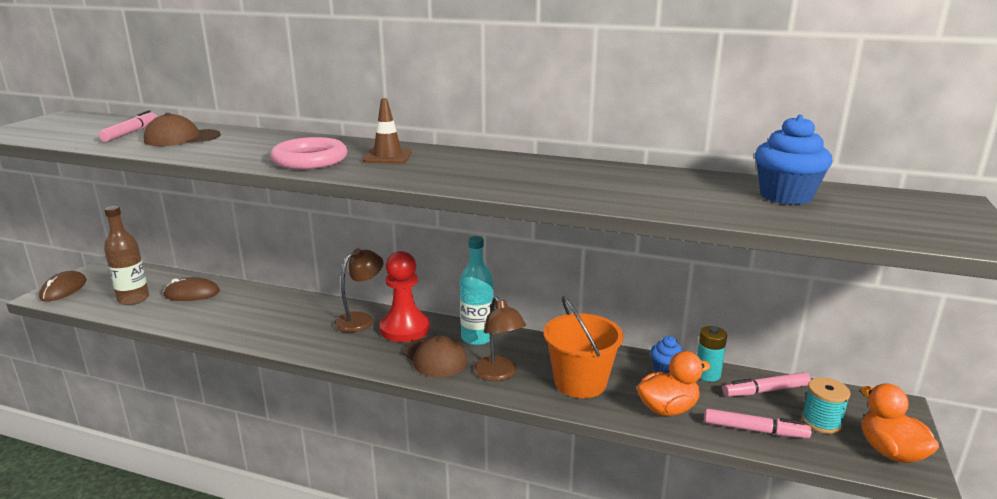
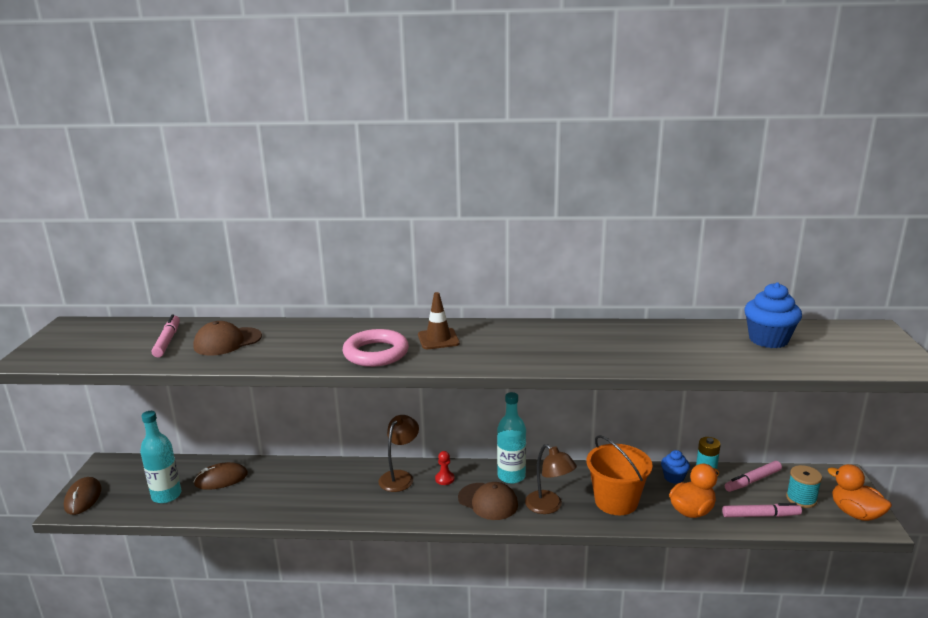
camera: 15 degrees left, 0 degrees up
brown bottle [104,206,149,305] -> turquoise bottle [140,411,181,503]
red pawn [379,251,430,342] -> red pawn [435,451,455,485], size x0.44

